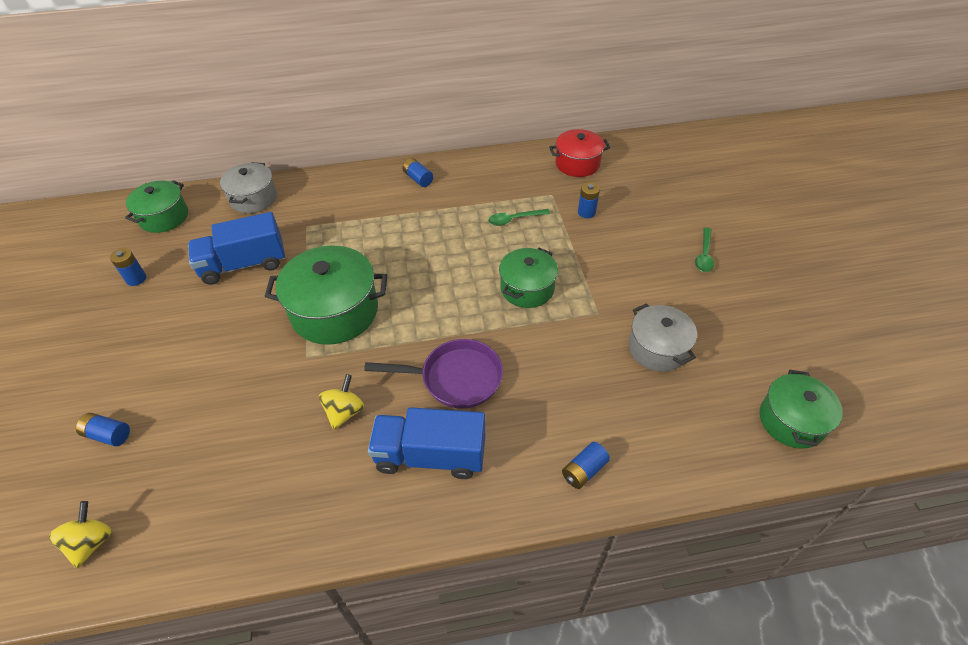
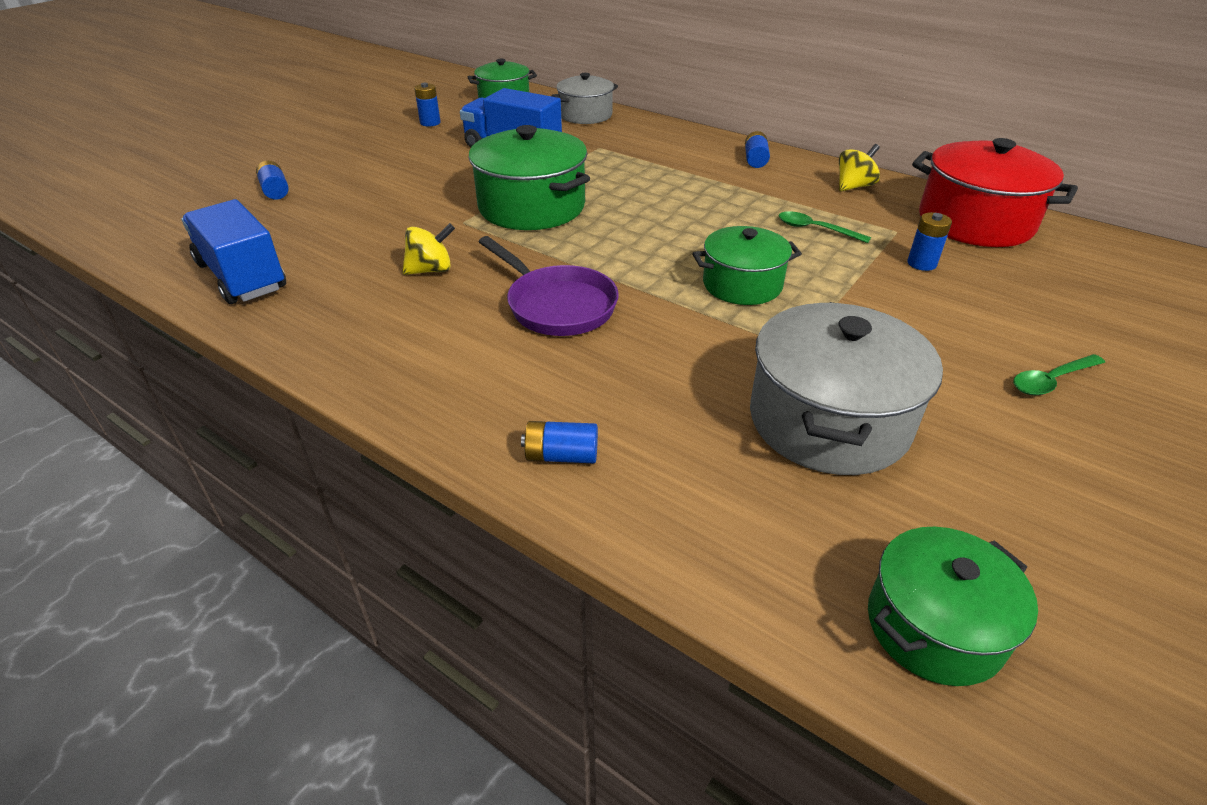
camera: 45 degrees right, 10 degrees down
yellow spinning top [49,501,112,568] -> yellow spinning top moved to [839,144,880,192]
blue truck [368,407,485,479] -> blue truck moved to [182,199,286,304]
red pot [549,129,610,177] -> red pot [912,138,1078,247], size x1.58
grey pot [629,303,697,372] -> grey pot [750,302,943,475], size x1.58

